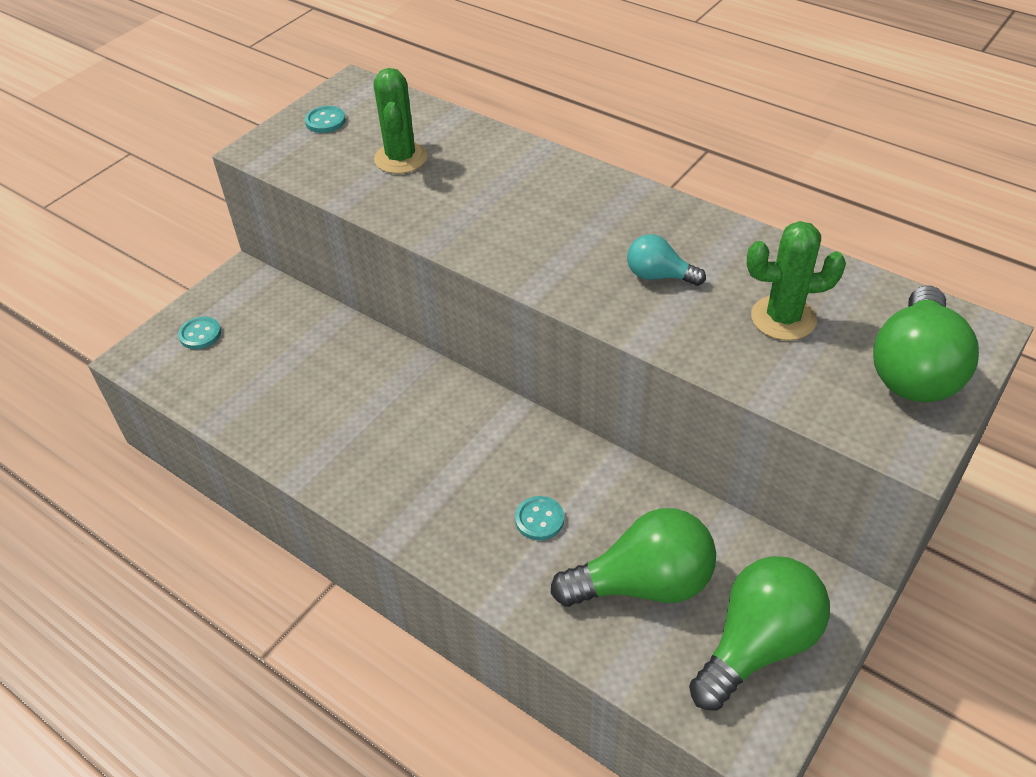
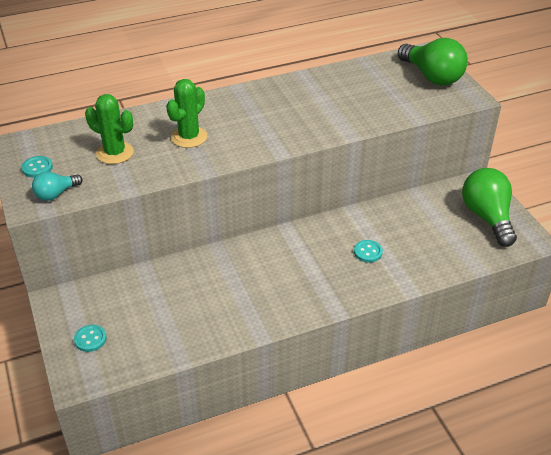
camera: 60 degrees left, 5 degrees down
green light bulb [550,508,716,607] -> none
turquoise light bulb [627,234,706,286] -> turquoise light bulb moved to [32,172,83,201]
green cactus [747,221,846,340] -> green cactus moved to [166,79,207,148]

